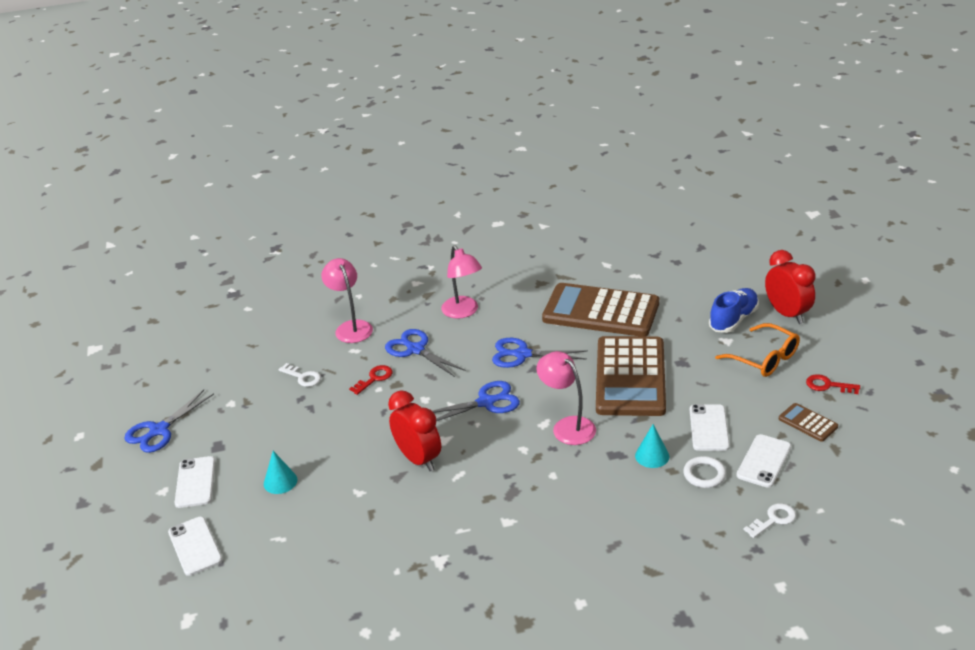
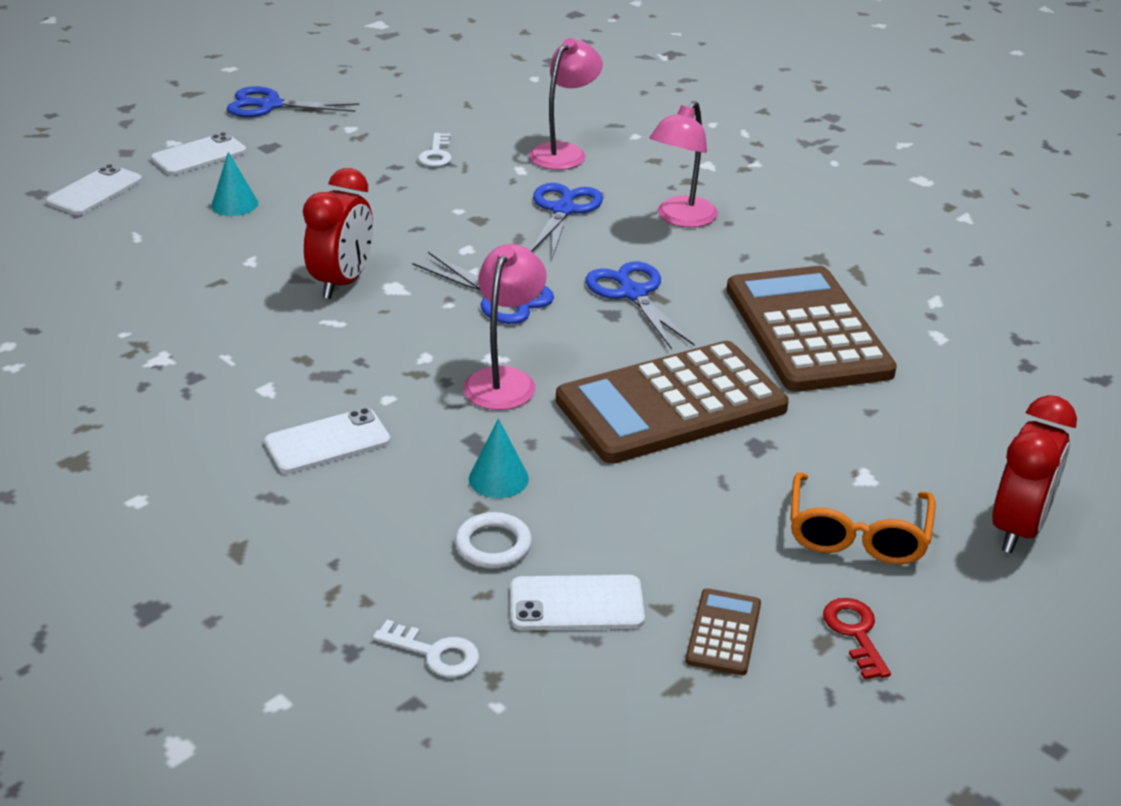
camera: 55 degrees right, 0 degrees up
red key [349,365,392,395] -> none
white phone [690,404,730,451] -> white phone moved to [264,408,390,474]
blue shoe [709,288,759,333] -> none

